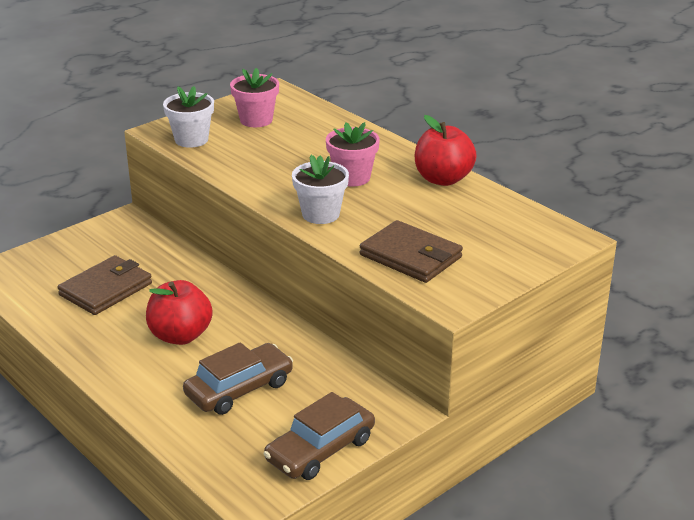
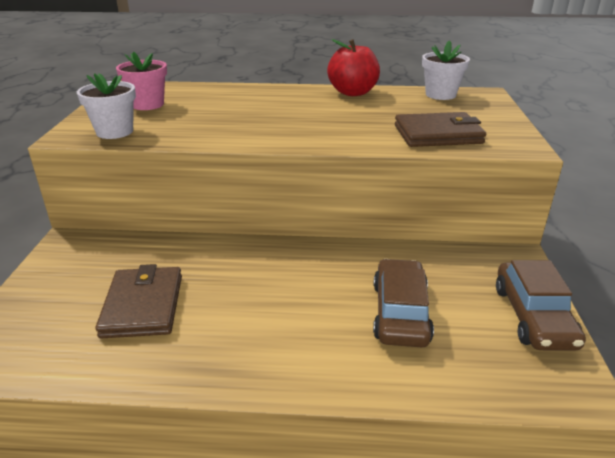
camera: 45 degrees left, 0 degrees up
red apple [146,280,213,345] -> none
white flower pot [292,155,349,224] -> white flower pot moved to [422,40,470,100]
pink flower pot [326,122,380,187] -> none

